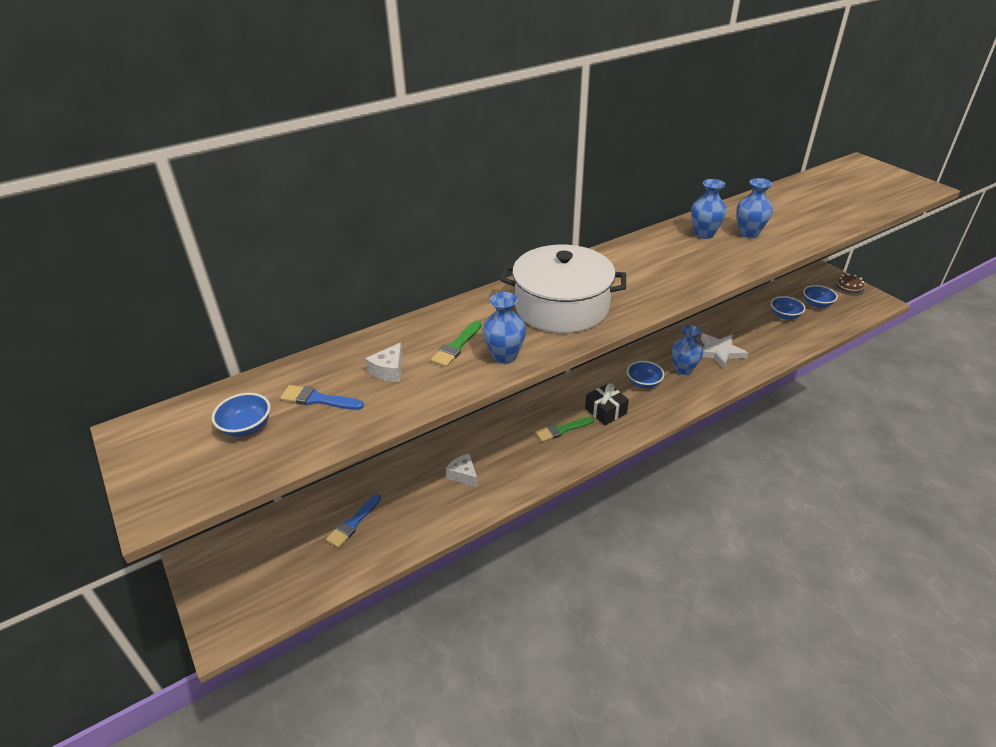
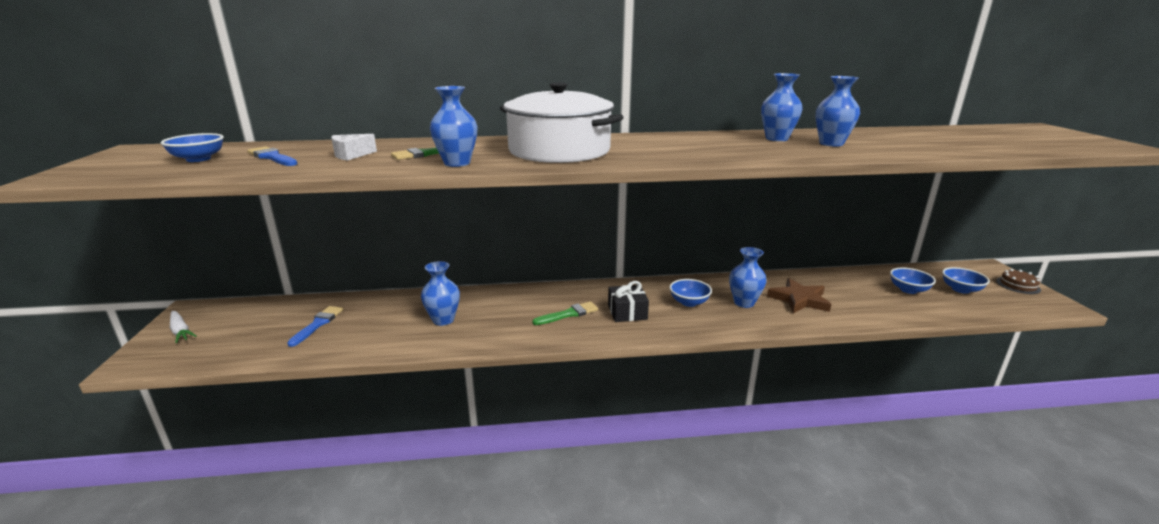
camera: 25 degrees right, 15 degrees down
blue brush [326,494,381,548] -> blue brush turned 135 degrees clockwise [287,306,343,347]
white cheese [446,453,478,487] -> blue vase [421,261,460,326]
green brush [535,416,594,442] -> green brush turned 150 degrees clockwise [532,301,598,325]
white star [701,333,748,369] -> brown star [767,278,831,313]
none -> white carrot [170,311,197,343]

